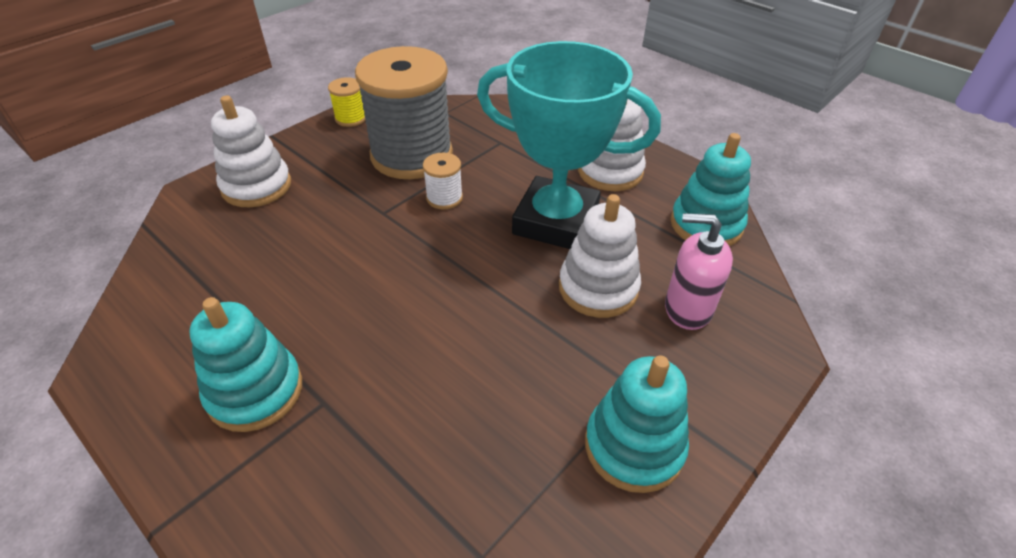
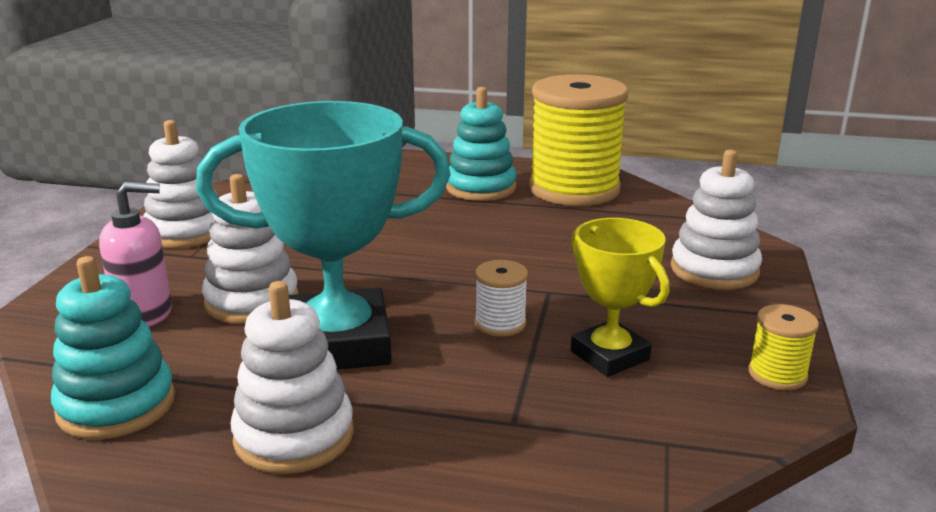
camera: 150 degrees right, 20 degrees down
grey spool [355,46,453,179] -> yellow trophy [571,218,670,377]
turquoise stacking toy [585,355,689,493] -> white stacking toy [143,120,219,248]
none -> yellow spool [529,74,628,206]

